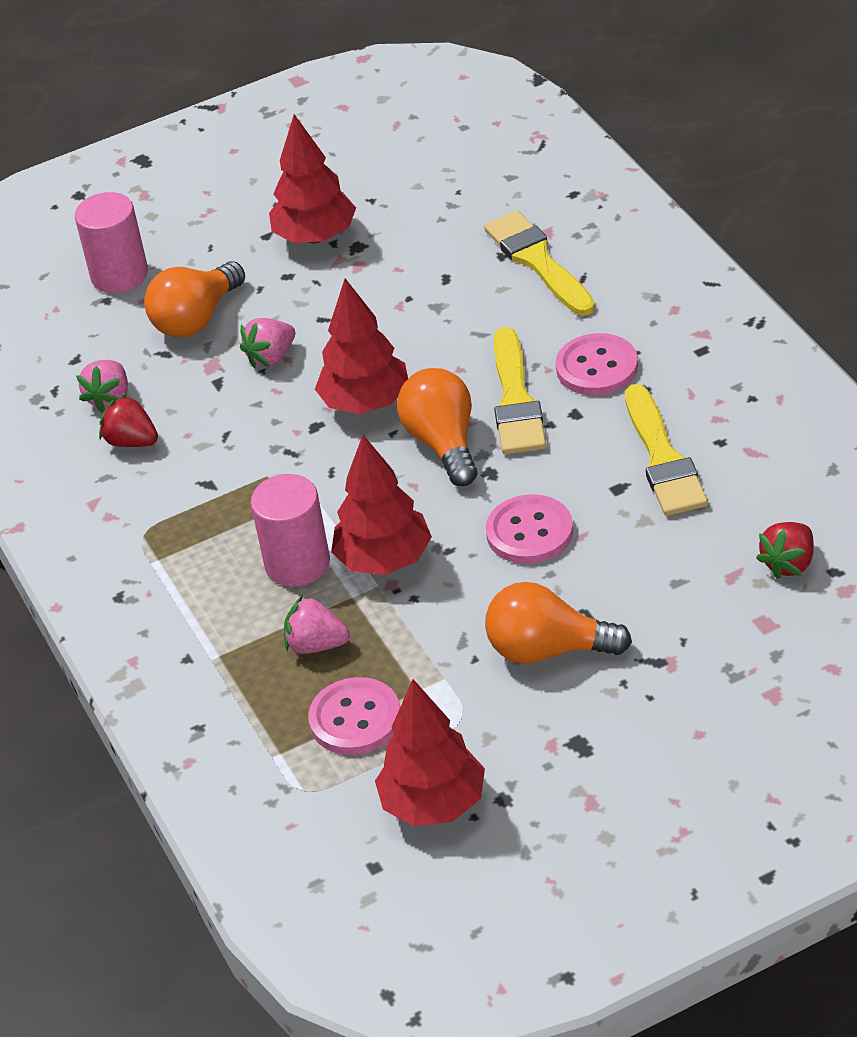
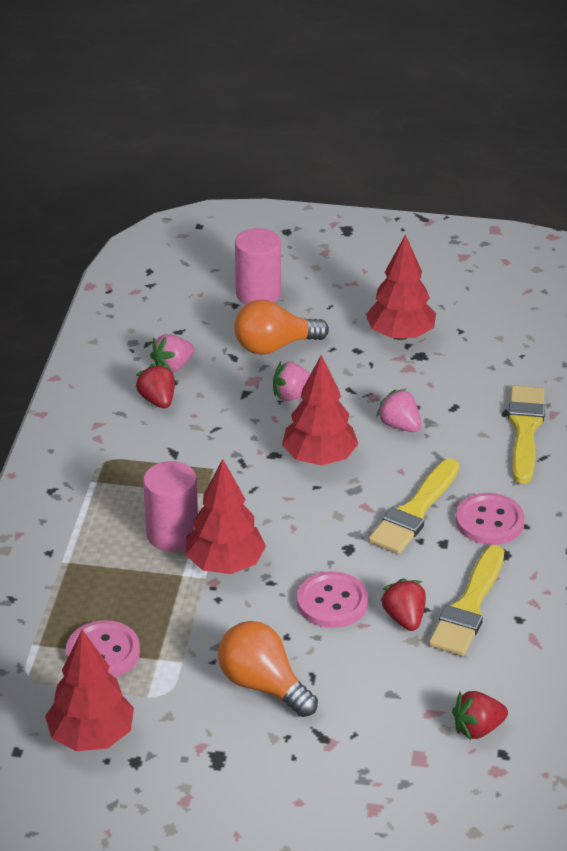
camera: 30 degrees right, 5 degrees down
pink strawberry [284,595,350,654] -> pink strawberry moved to [376,389,421,432]
orange light bulb [397,368,477,486] -> none
none -> red strawberry [380,578,426,631]

